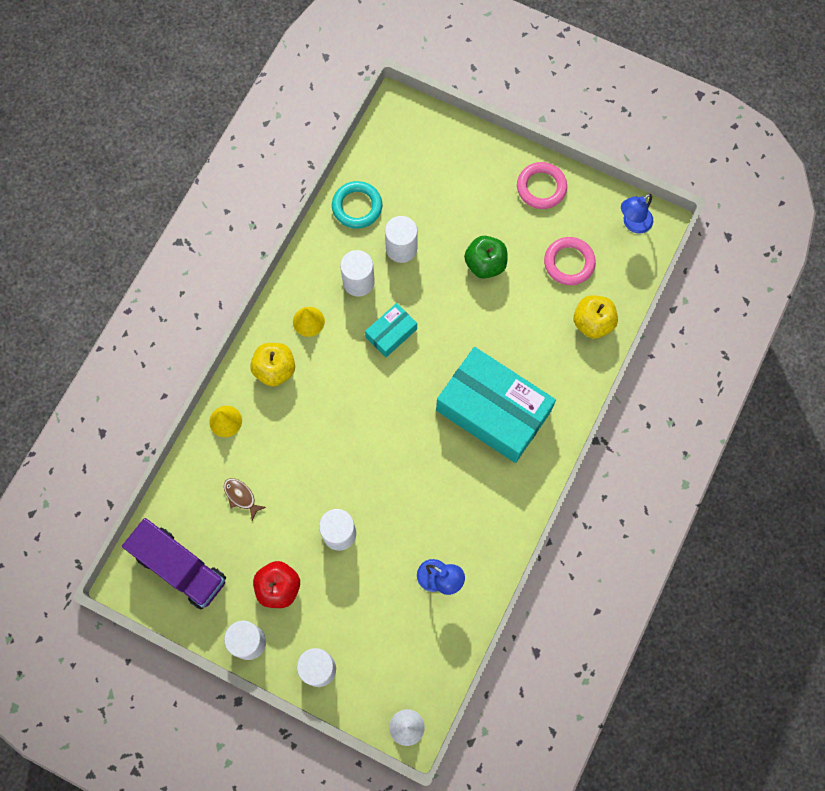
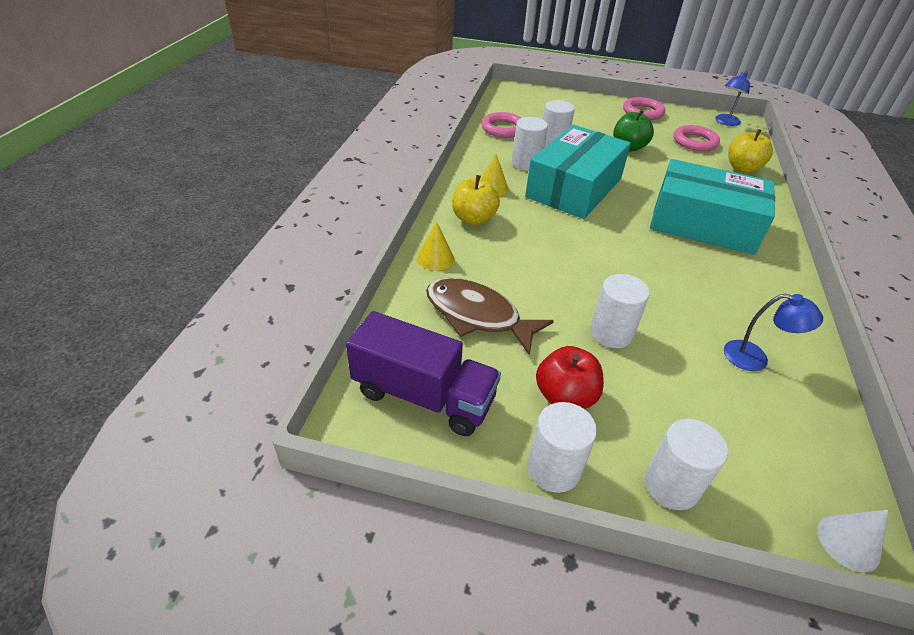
camera: 15 degrees left, 30 degrees down
brown fish [224,478,266,520] -> brown fish [426,278,554,355], size x2.13
turquoise ring [332,181,382,229] -> pink ring [481,112,521,138]
turquoise box [365,303,417,357] -> turquoise box [525,125,631,219], size x2.16

